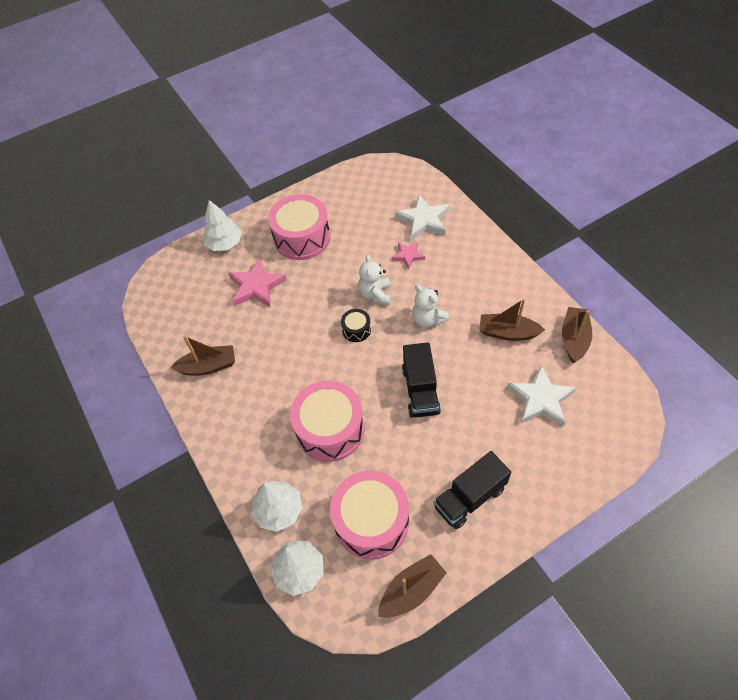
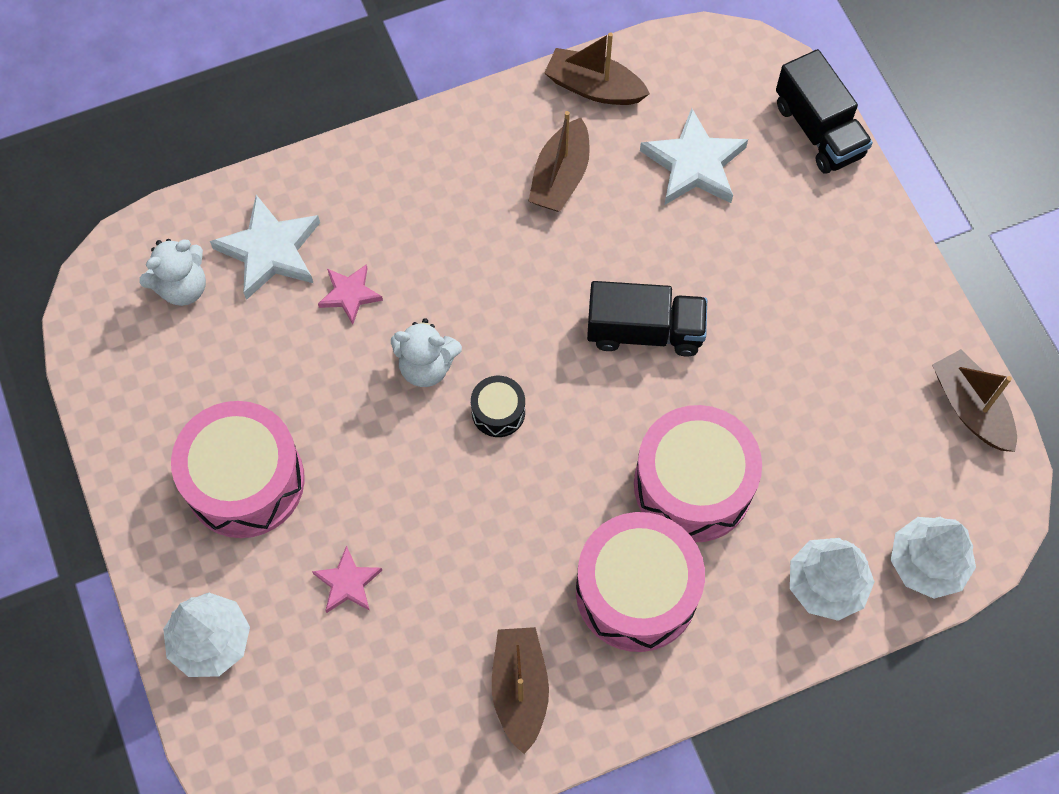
camera: 85 degrees left, 10 degrees up
pink star [228,258,287,307] -> pink star [312,545,382,613], size x0.58
pink drum [330,471,409,560] -> pink drum moved to [576,512,705,652]
white teddy bear [412,285,449,328] -> white teddy bear moved to [139,239,206,306]
black truck [434,451,511,529] -> black truck moved to [776,49,873,173]

